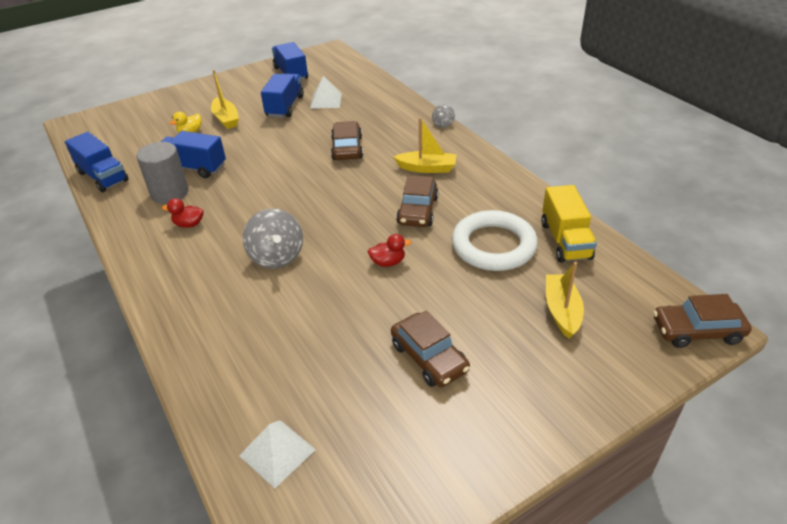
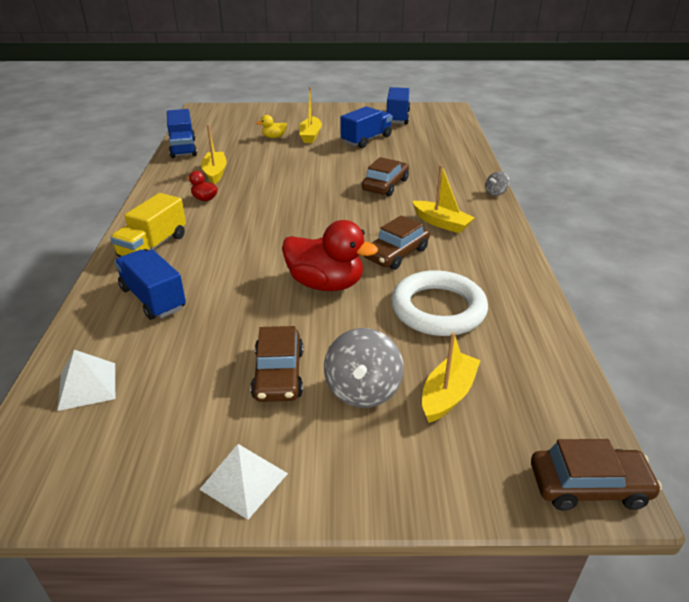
camera: 30 degrees right, 5 degrees down
grey cylinder [136,142,189,204] -> yellow boat [201,124,227,184]
blue truck [161,131,226,178] -> blue truck moved to [114,249,186,320]
grey spinning top [243,209,303,268] -> grey spinning top moved to [324,328,404,408]
white pyramid [310,76,342,109] -> white pyramid moved to [199,444,288,520]
red duck [368,234,411,267] -> red duck [282,220,378,291], size x2.14
yellow truck [541,185,597,262] -> yellow truck moved to [110,193,186,257]
brown car [653,294,752,348] -> brown car turned 150 degrees clockwise [531,439,662,511]

